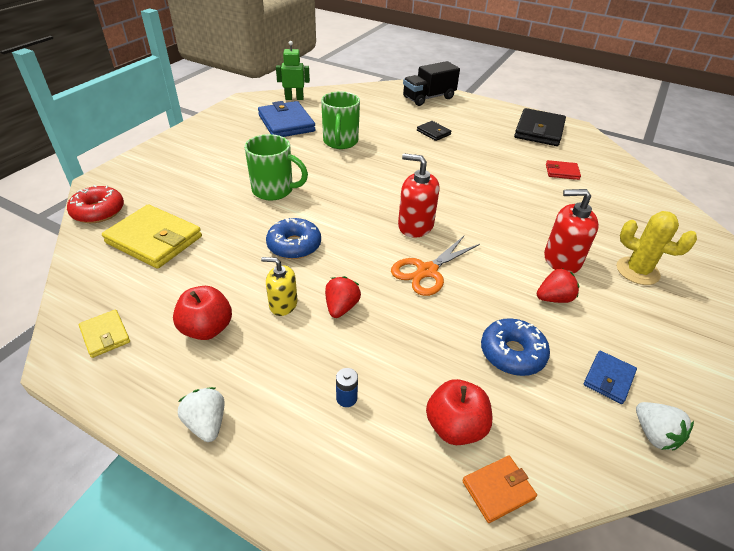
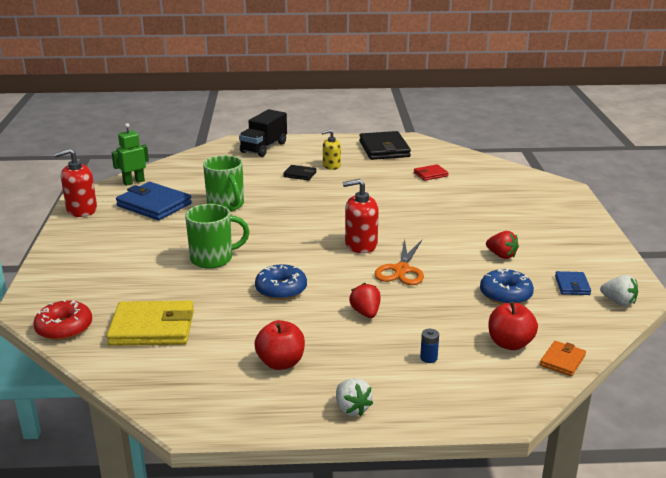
camera: 30 degrees left, 15 degrees down
yellow wallet [79,310,130,358] -> none
white strawberry [178,387,225,442] -> white strawberry turned 150 degrees counterclockwise [336,378,373,416]
yellow soap dispenser [261,257,297,316] -> yellow soap dispenser moved to [322,130,341,170]
red strawberry [537,268,579,303] -> red strawberry turned 90 degrees clockwise [486,231,519,259]
red soap dispenser [544,189,599,273] -> red soap dispenser moved to [54,148,97,217]
yellow cactus [617,211,697,285] -> none

